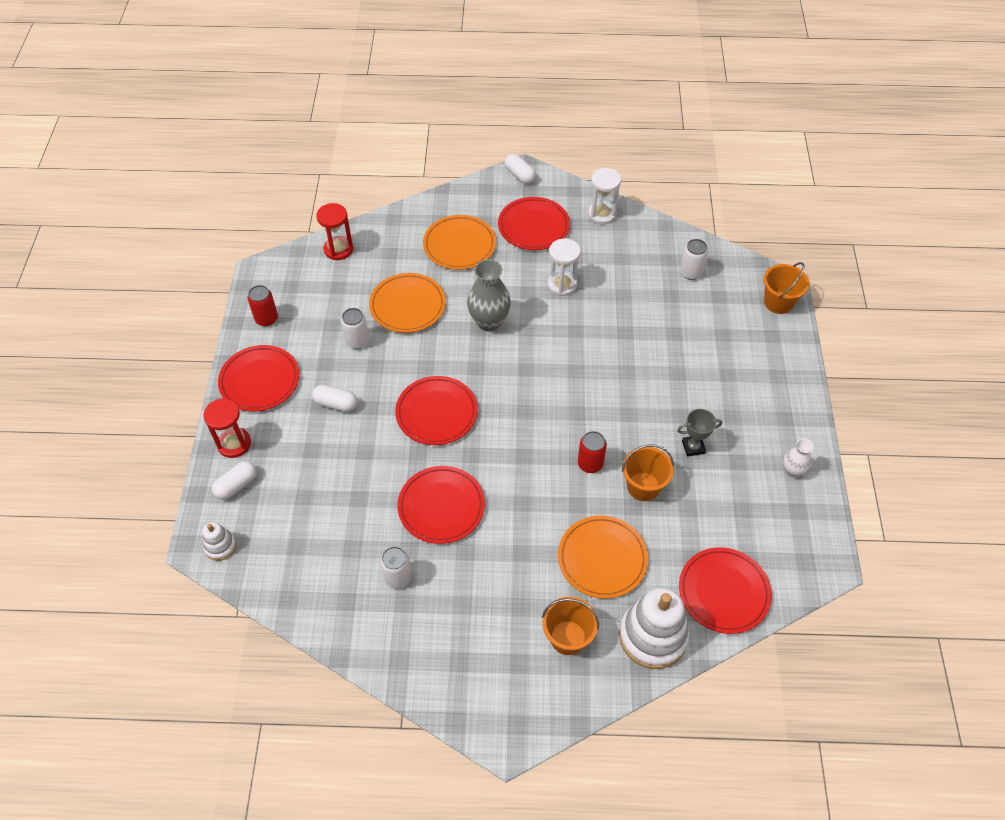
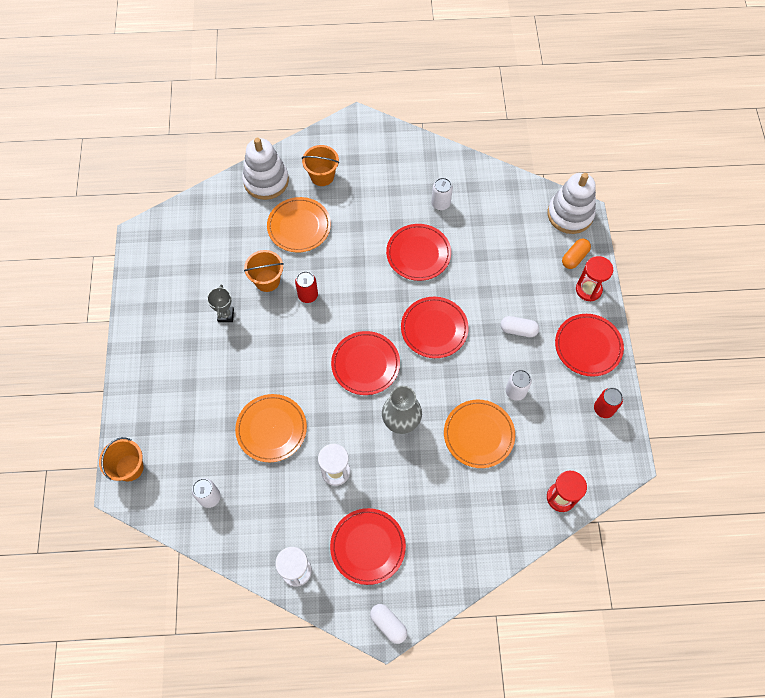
camera: 175 degrees right, 10 degrees up
white stacking toy [202,522,237,561] -> white stacking toy [548,173,596,234], size x2.03
white capsule [212,461,257,500] -> orange capsule [562,239,591,269]
orange plate [423,215,496,270] -> orange plate moved to [235,394,307,462]
grey trophy [677,409,722,457] -> grey trophy turned 75 degrees counterclockwise [207,284,234,322]
red plate [679,547,772,634] -> red plate moved to [331,331,400,395]
white vase [783,438,814,478] -> none

